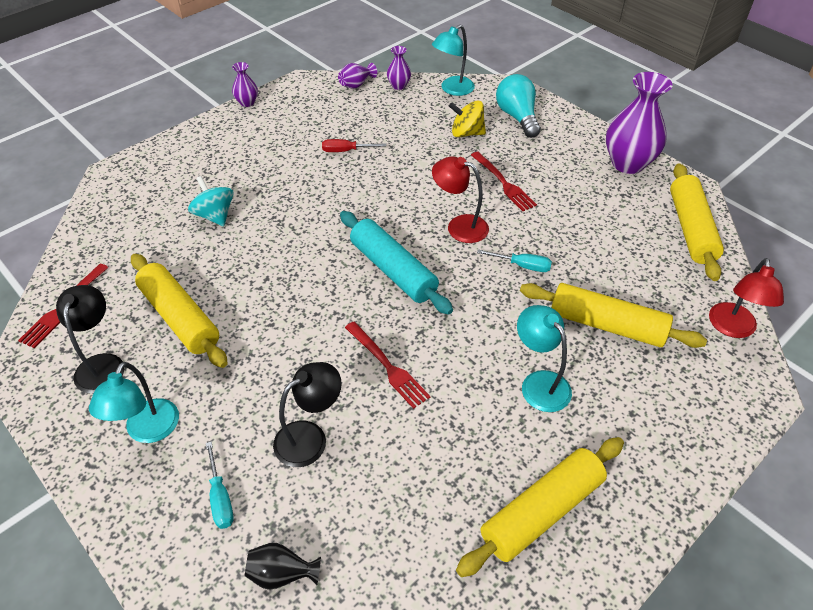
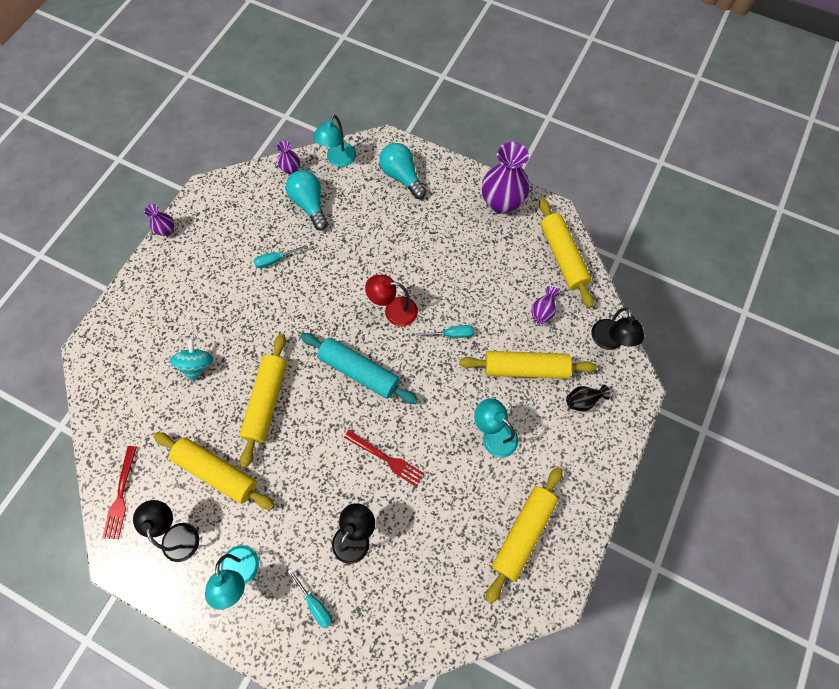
camera: 20 degrees left, 20 degrees up
turquoise spinning top [188,176,234,226] -> turquoise spinning top turned 60 degrees clockwise [170,338,213,381]
black vase [245,543,321,590] -> black vase moved to [566,385,611,412]
red screwdriver [322,139,386,152] -> turquoise screwdriver [254,245,308,268]
purple vase [338,63,377,89] -> purple vase moved to [532,286,560,324]
yellow spinning top [449,101,486,137] -> none
red fork [471,152,537,211] -> none
red lamp [709,258,784,338] -> black lamp [591,307,644,350]
none -> yellow rolling pin [239,333,287,468]
none -> turquoise light bulb [286,170,328,231]

